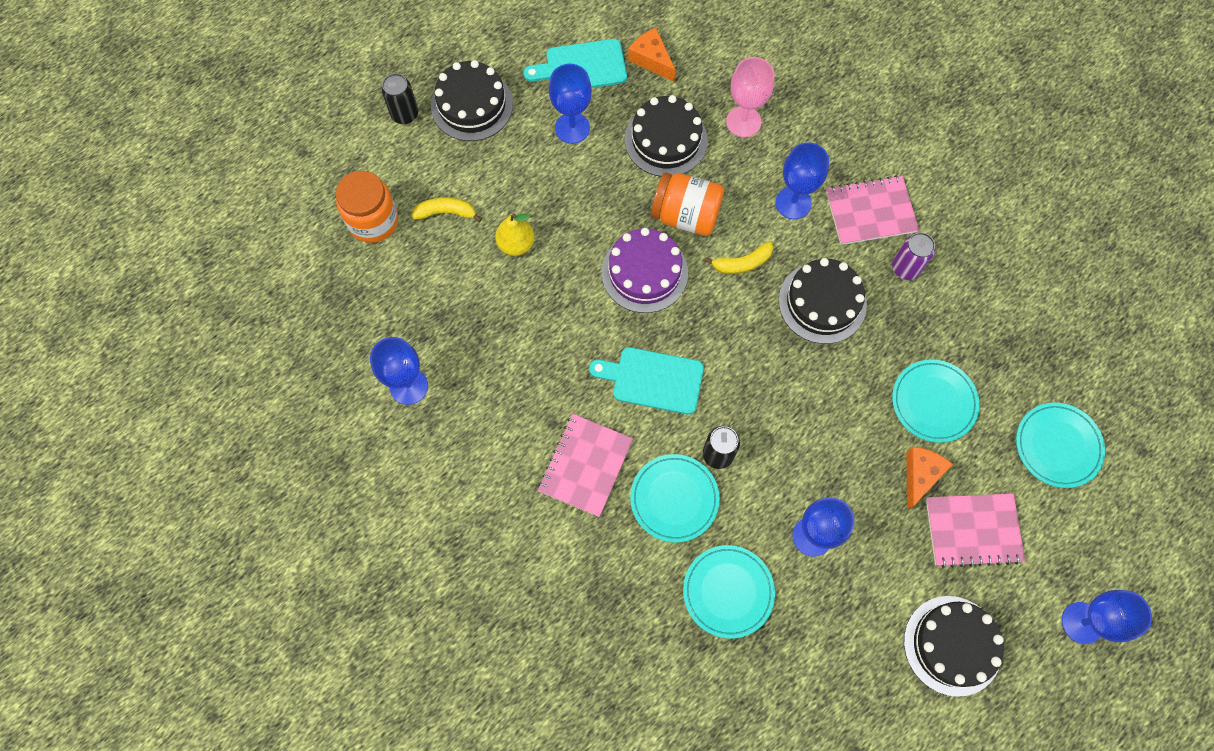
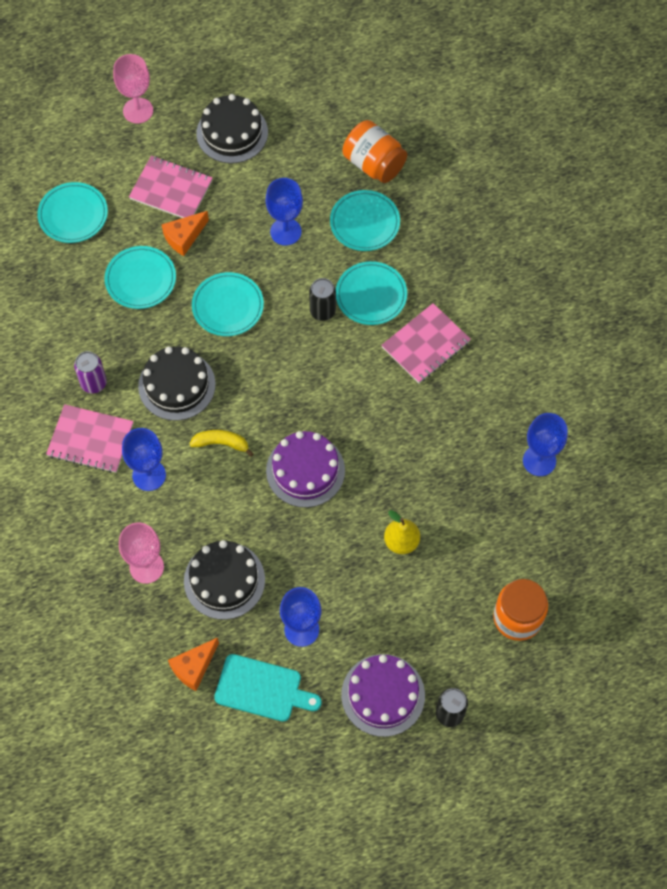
camera: 155 degrees left, 5 degrees down
yellow banana [411,197,482,222] -> none
black cake [431,60,513,141] -> purple cake [341,654,425,737]
turquoise cutting board [589,347,704,414] -> none
orange cheese [628,28,676,82] -> orange cheese turned 60 degrees clockwise [168,638,219,691]
orange jar [651,172,724,236] -> orange jar moved to [343,120,407,183]
blue goblet [1062,590,1152,644] -> pink goblet [113,54,153,124]
none -> turquoise plate [192,272,264,336]

